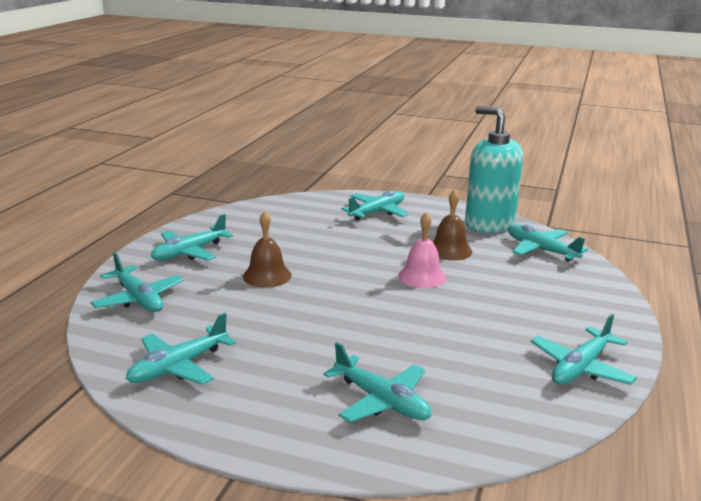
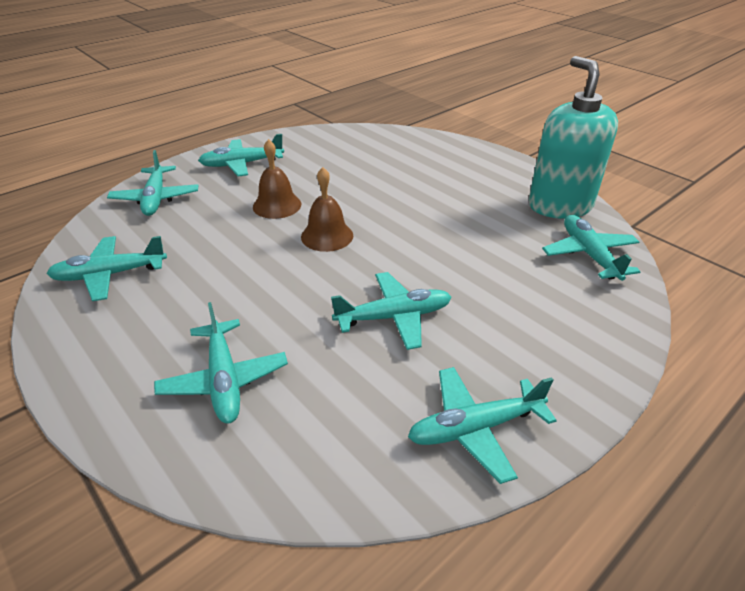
camera: 30 degrees right, 15 degrees up
turquoise plane [341,191,409,220] -> turquoise plane moved to [331,272,451,350]
pink bell [398,212,446,288] -> none
brown bell [433,190,472,261] -> brown bell moved to [301,167,353,252]

